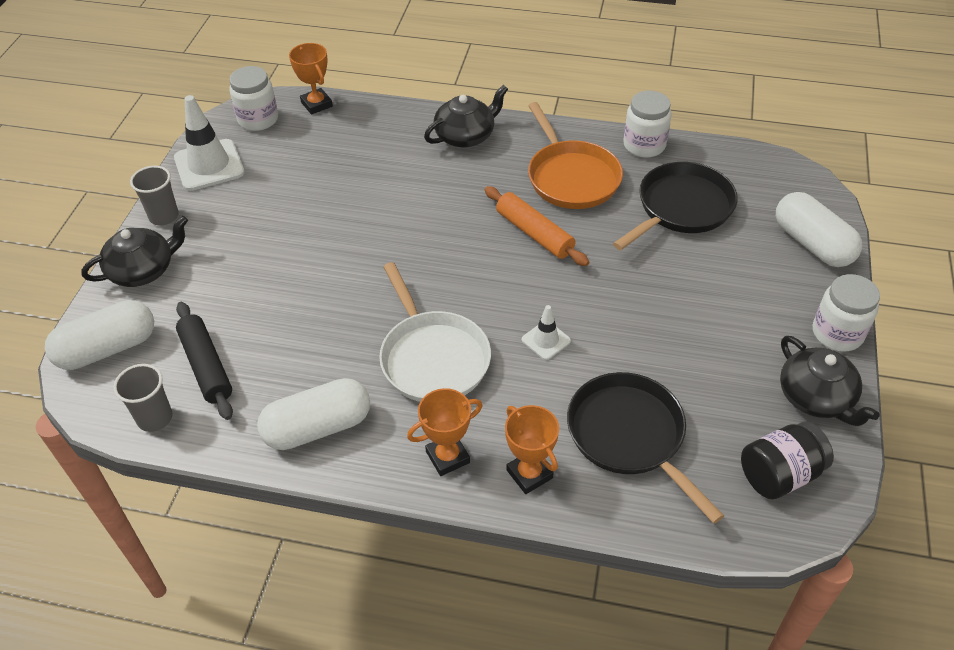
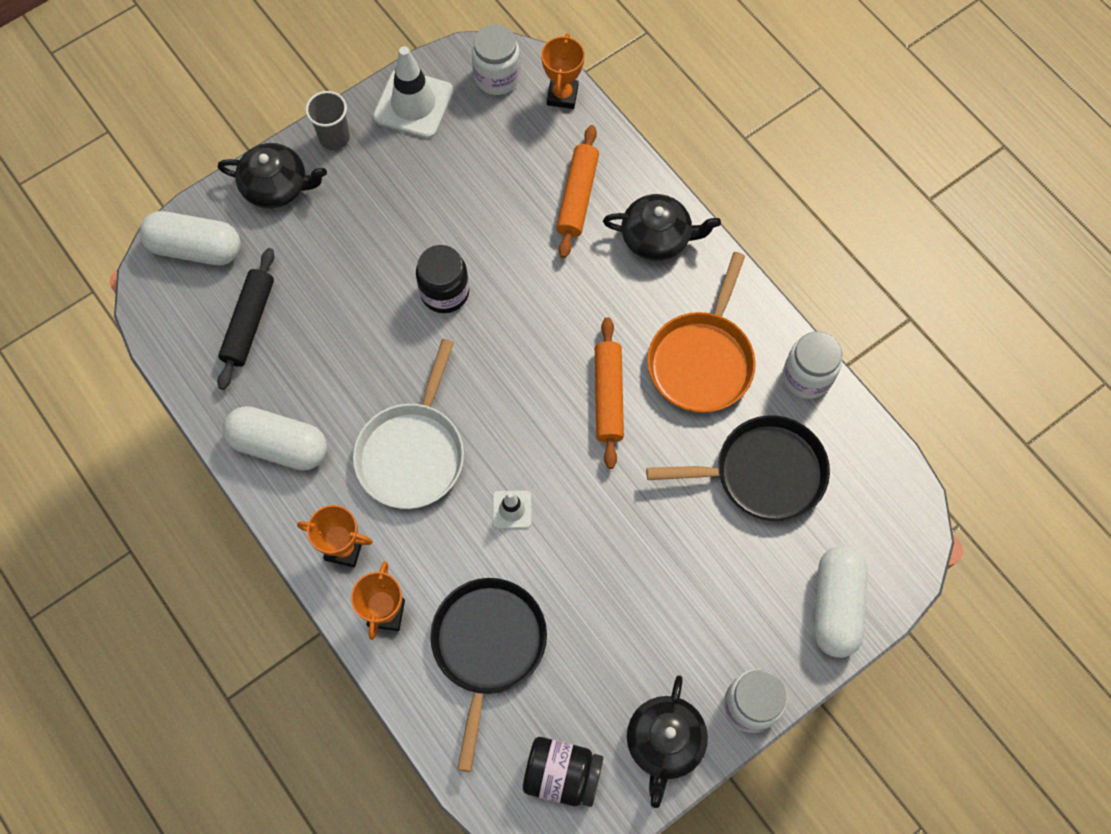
camera: 40 degrees right, 20 degrees up
grey cup [113,364,173,432] -> none
none -> black jar [416,245,469,313]
none -> orange rolling pin [556,125,599,258]

